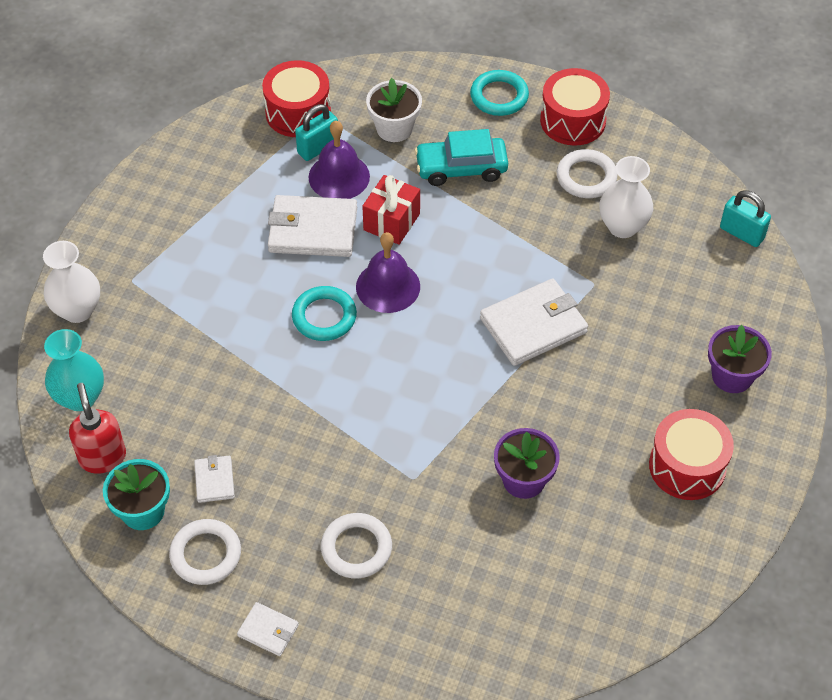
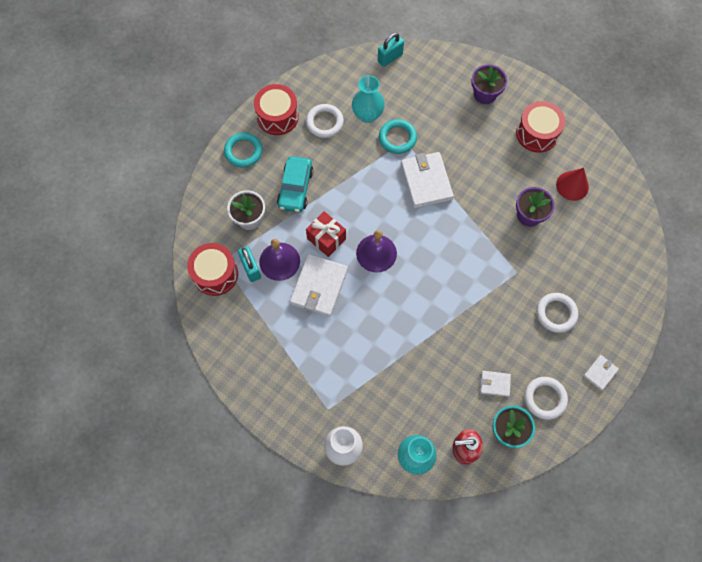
camera: 75 degrees left, 15 degrees up
turquoise ring [292,286,357,341] -> turquoise ring moved to [379,119,417,154]
white vase [600,156,653,238] -> turquoise vase [352,75,385,123]
none -> red cone [556,168,589,201]

